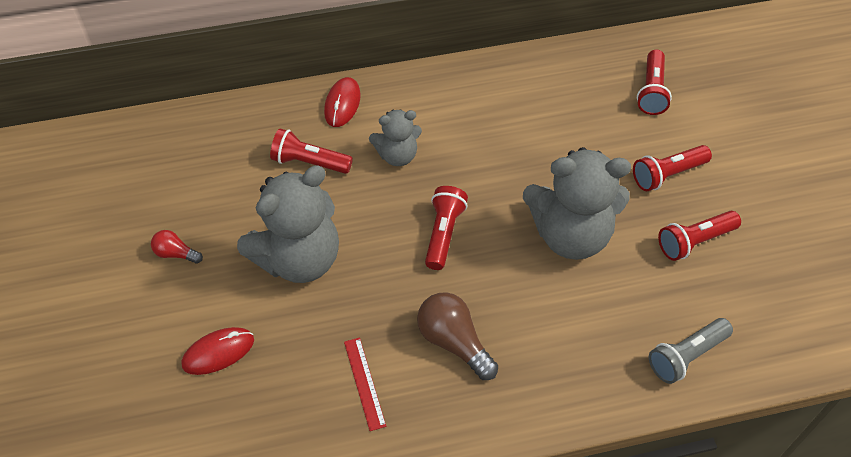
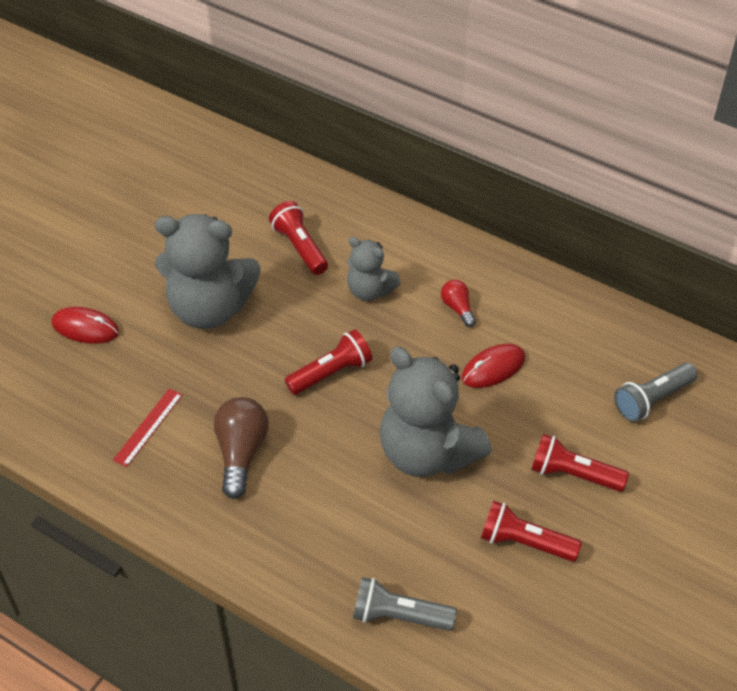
camera: 45 degrees right, 5 degrees down
red light bulb [151,230,203,264] -> red light bulb moved to [441,280,476,327]
red mouse [324,77,361,127] -> red mouse moved to [461,344,525,388]
red flashlight [637,50,672,115] -> grey flashlight [614,363,698,422]

